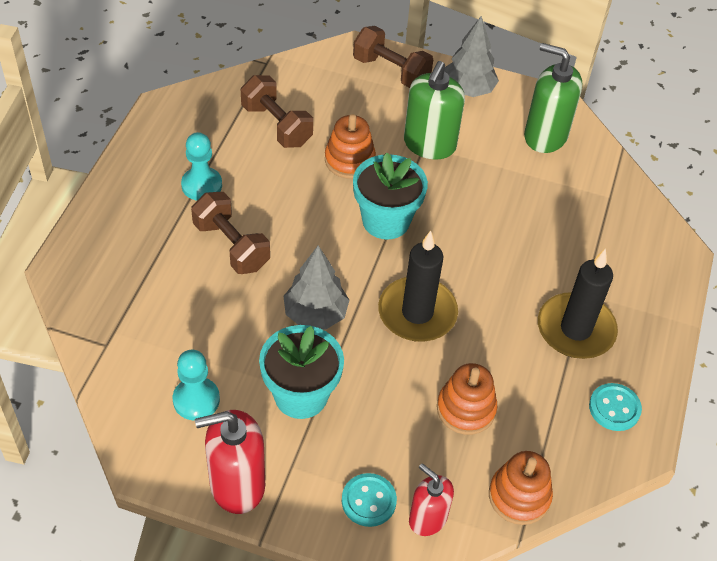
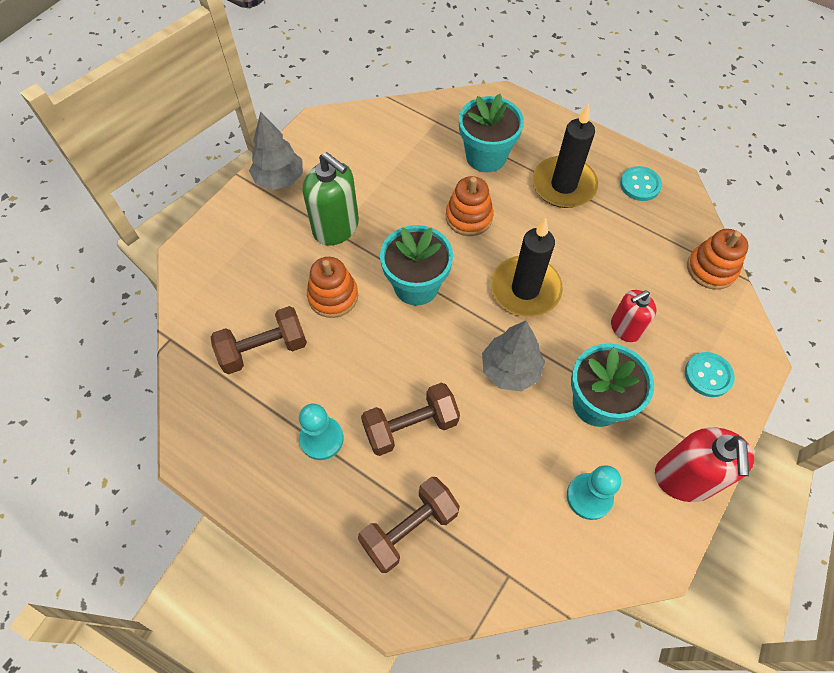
camera: 70 degrees left, 10 degrees up
brown dumbbell [353,26,433,88] -> brown dumbbell moved to [358,477,460,573]
red soap dispenser [409,463,454,536] -> red soap dispenser moved to [611,290,656,342]
orange stacking toy [437,363,497,435] -> orange stacking toy moved to [446,176,494,236]
green soap dispenser [524,43,582,153] -> none
none -> turquoise flower pot [459,94,524,172]

